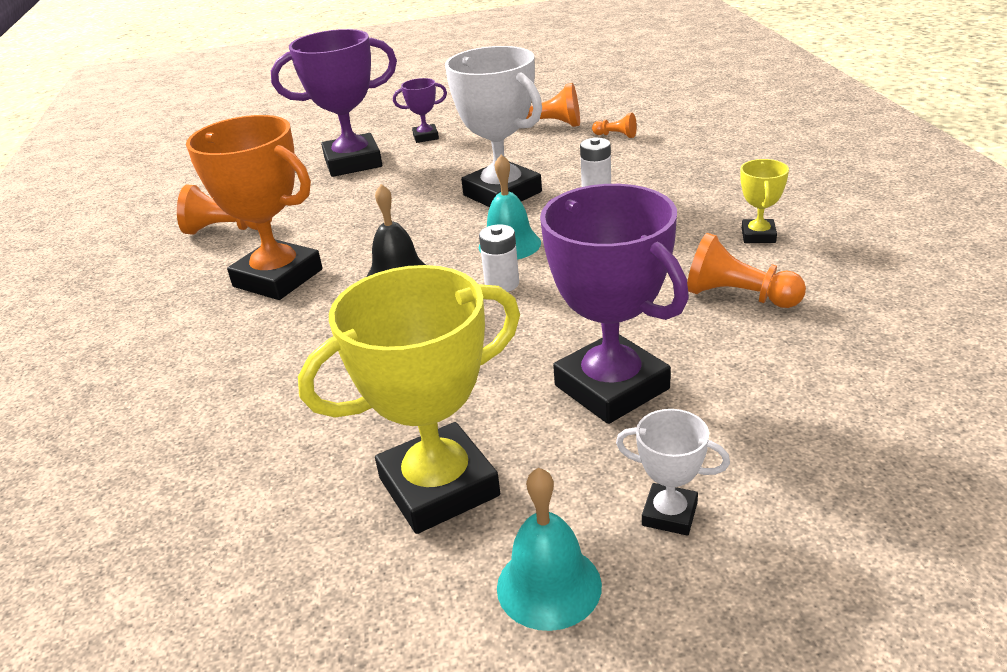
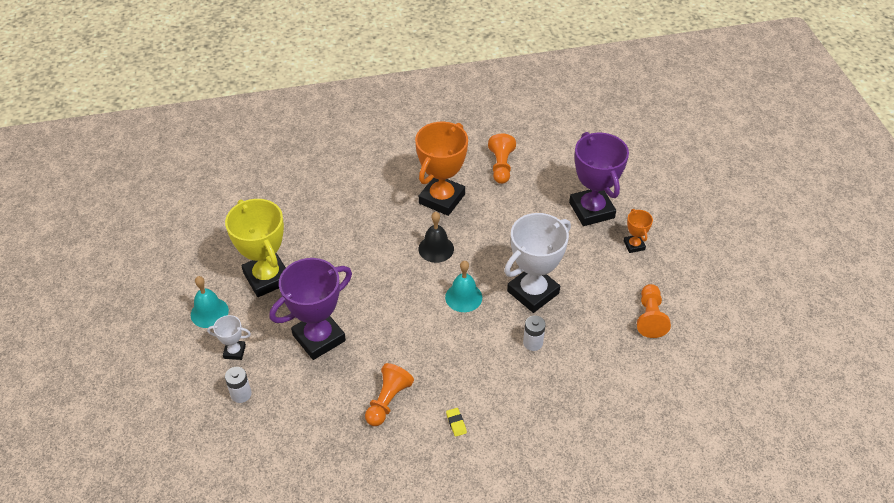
camera: 85 degrees right, 15 degrees up
purple trophy [393,78,447,143] -> orange trophy [623,209,653,253]
white battery [479,224,519,292] -> white battery moved to [225,367,252,403]
orange pawn [592,113,637,138] -> none
white trophy [616,409,730,536] -> white trophy turned 75 degrees clockwise [207,315,251,360]
yellow trophy [740,159,789,243] -> yellow eraser [446,408,467,437]

